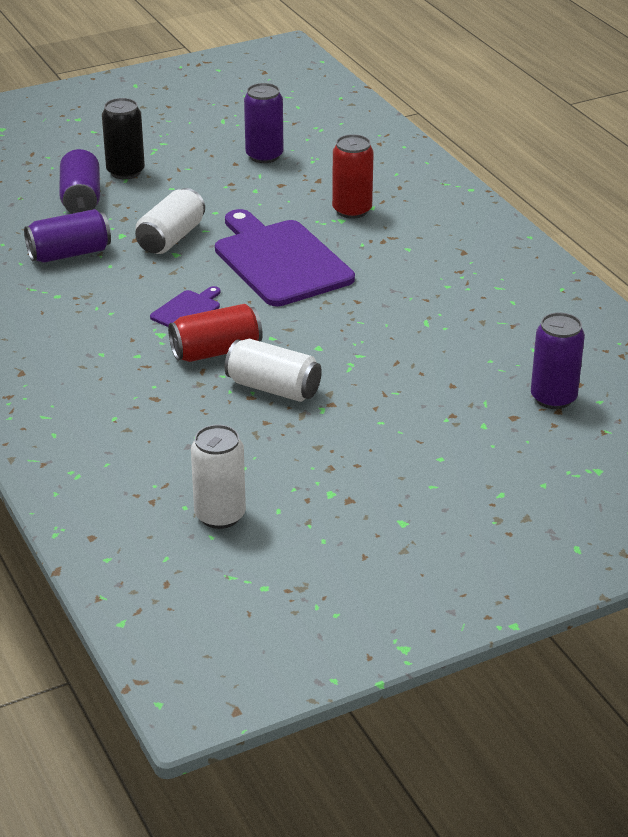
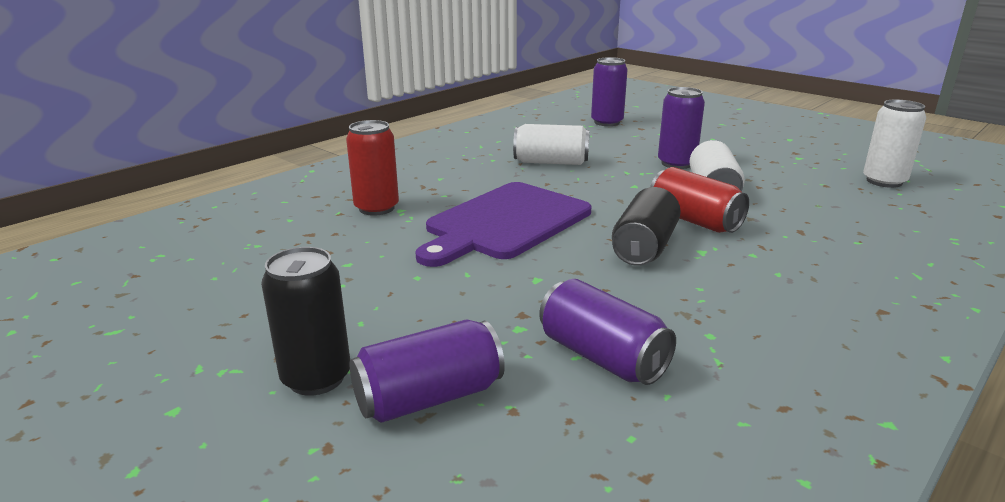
camera: 110 degrees left, 10 degrees down
white can [135,188,205,254] -> white can moved to [513,124,589,165]
purple cutting board [150,286,220,327] -> black can [612,187,681,266]
purple can [244,83,284,163] -> purple can moved to [658,87,705,169]

